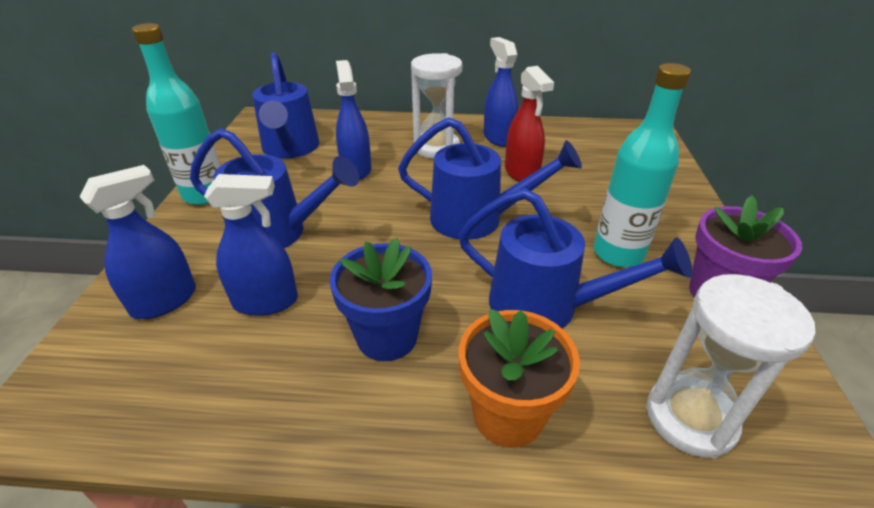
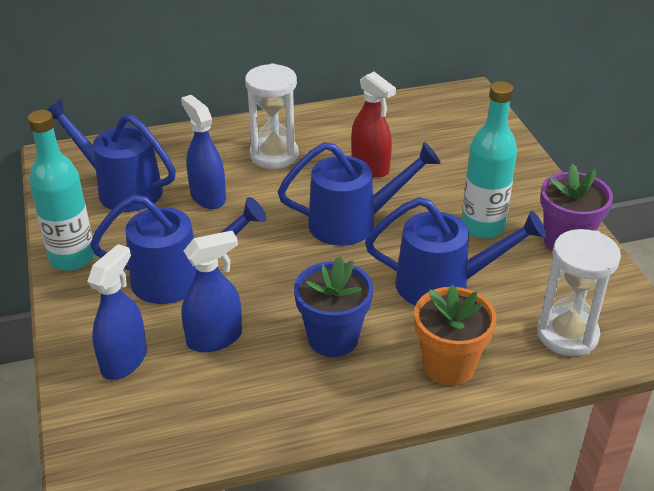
camera: 20 degrees left, 0 degrees up
blue watering can [252,52,319,159] -> blue watering can turned 150 degrees clockwise [47,99,176,212]
blue spray bottle [484,37,518,147] -> none

